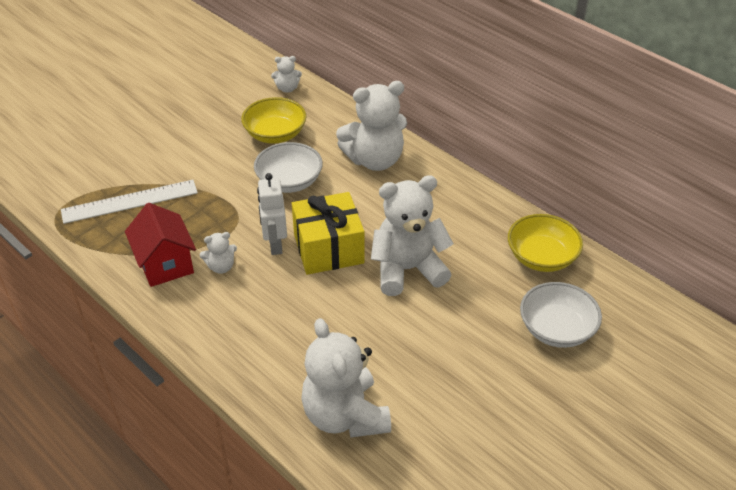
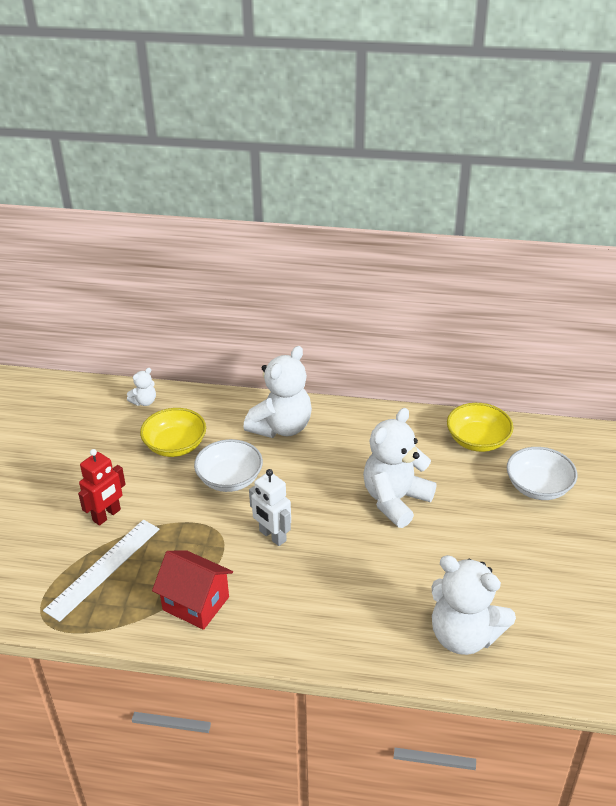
camera: 35 degrees left, 5 degrees down
white teddy bear [200,232,237,274] -> none
yellow gift [292,192,365,275] -> none
none -> red robot [78,449,126,526]

